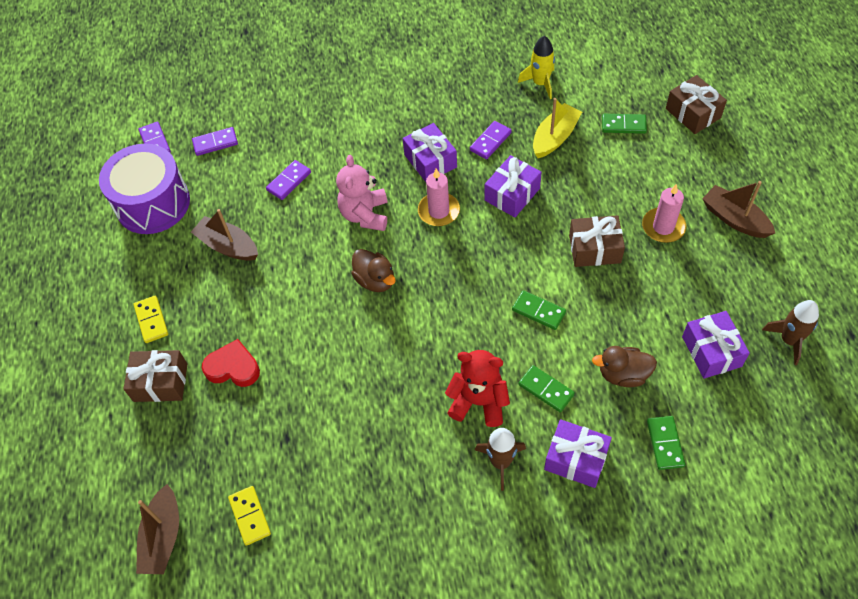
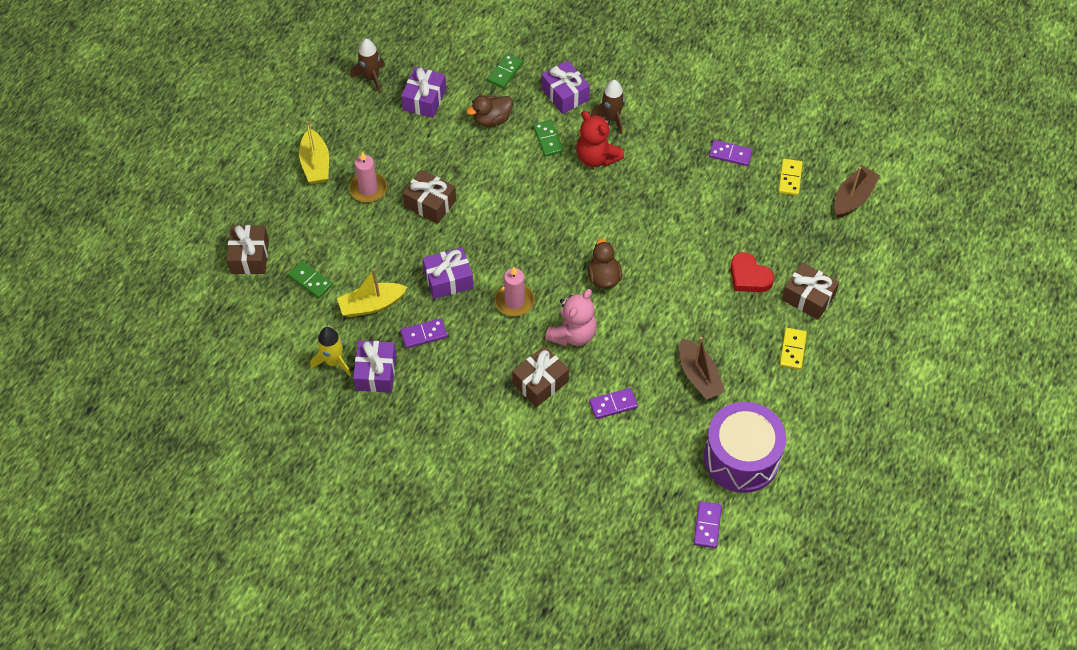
camera: 150 degrees left, 0 degrees up
purple domino [192,127,238,156] -> purple domino moved to [709,140,753,166]
purple gift [403,123,457,182] -> purple gift moved to [353,341,396,393]
green domino [512,290,566,330] -> none
brown duck [592,346,657,387] -> brown duck turned 120 degrees clockwise [466,95,513,127]
brown boat [702,181,775,238] -> yellow boat [299,121,329,184]
none -> brown gift [512,346,569,407]

